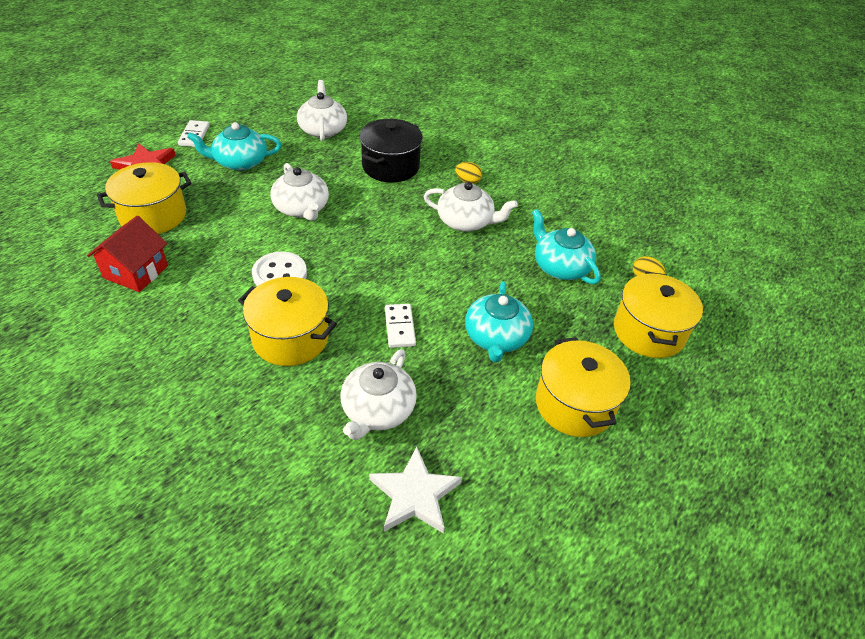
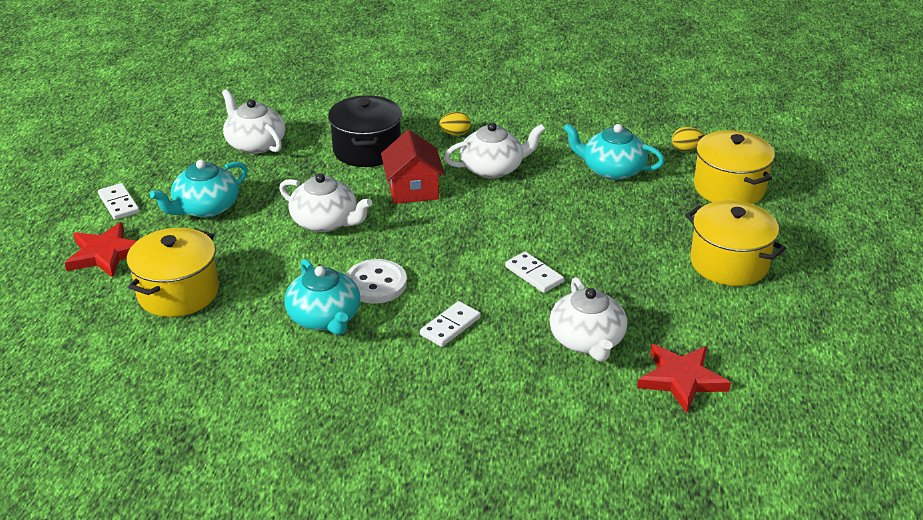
camera: 30 degrees left, 10 degrees down
red house [87,216,168,292] -> red house moved to [381,130,445,204]
yellow pot [238,277,337,366] -> white domino [420,301,481,347]
white star [369,447,462,534] -> red star [637,344,731,414]
turquoise teapot [465,281,533,362] -> turquoise teapot moved to [285,259,360,335]

